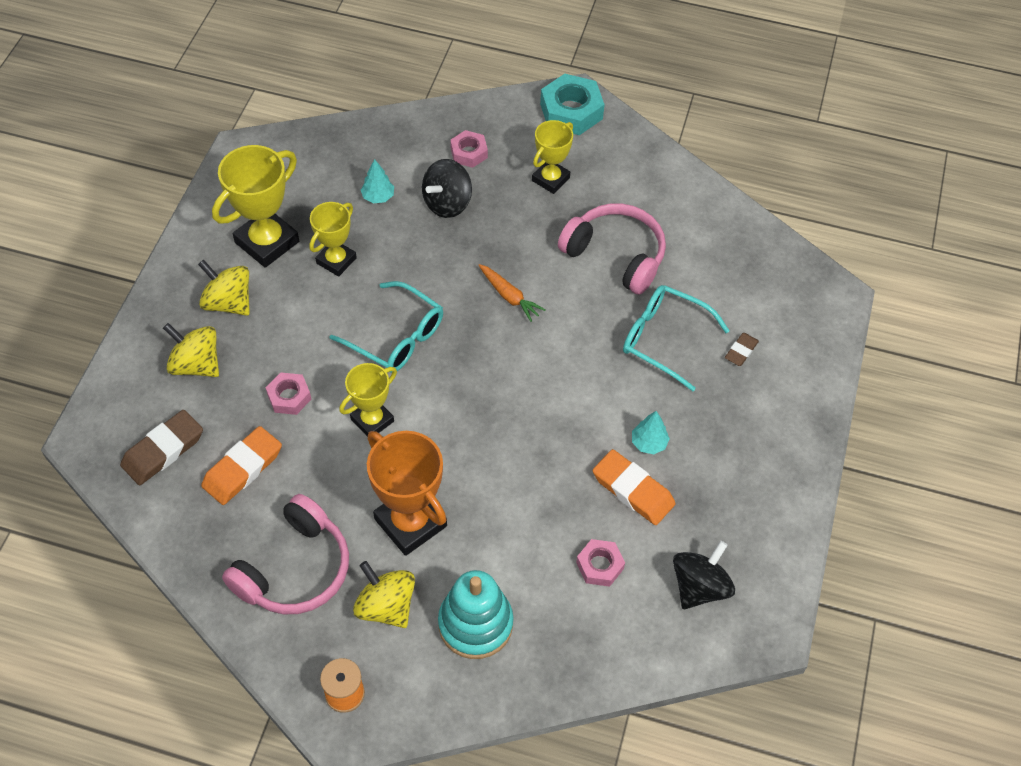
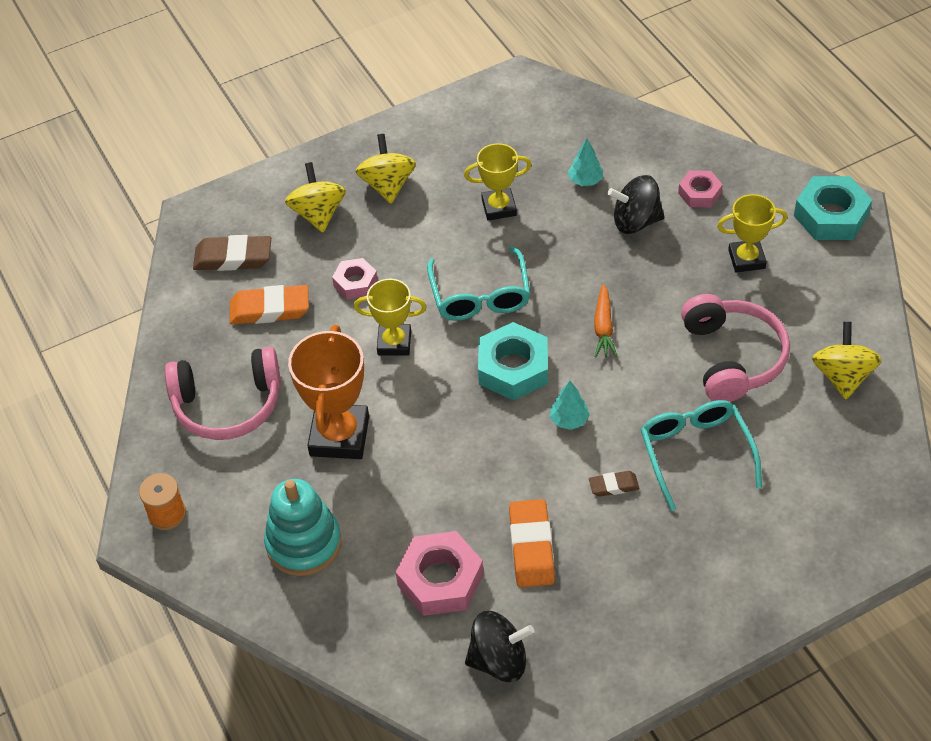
camera: 50 degrees right, 5 degrees down
yellow trophy [212,145,299,268] -> none
yellow spinning top [353,561,415,628] -> yellow spinning top moved to [812,322,882,400]
pink nut [576,539,625,587] -> pink nut [396,531,483,616], size x1.70
turquoise tree [632,411,670,454] -> turquoise tree moved to [550,381,590,430]
brown eraser [725,333,759,366] -> brown eraser moved to [589,471,640,497]
none -> turquoise nut [478,322,548,400]

